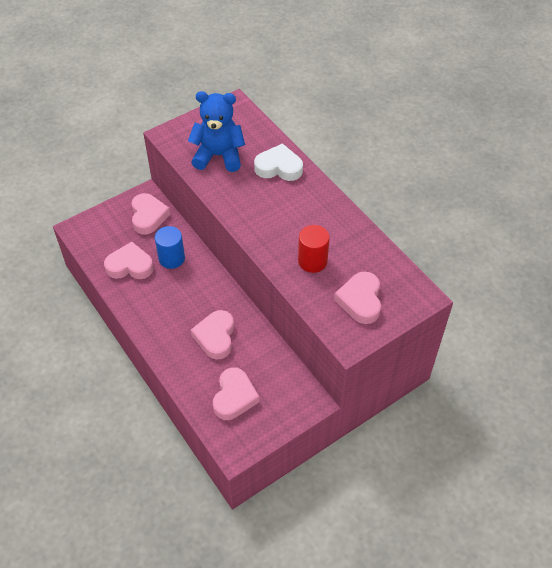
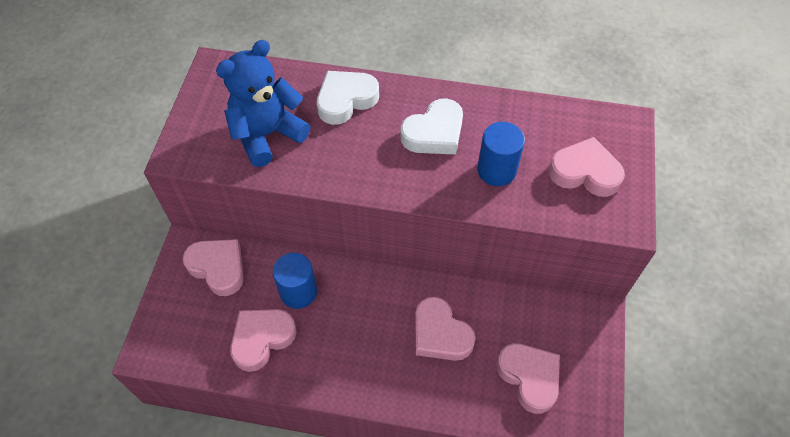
camera: 45 degrees left, 5 degrees up
red cylinder [298,225,330,273] -> blue cylinder [477,122,525,186]
pink heart [334,271,381,324] -> pink heart turned 150 degrees clockwise [549,137,625,197]
none -> white heart [401,98,463,155]

